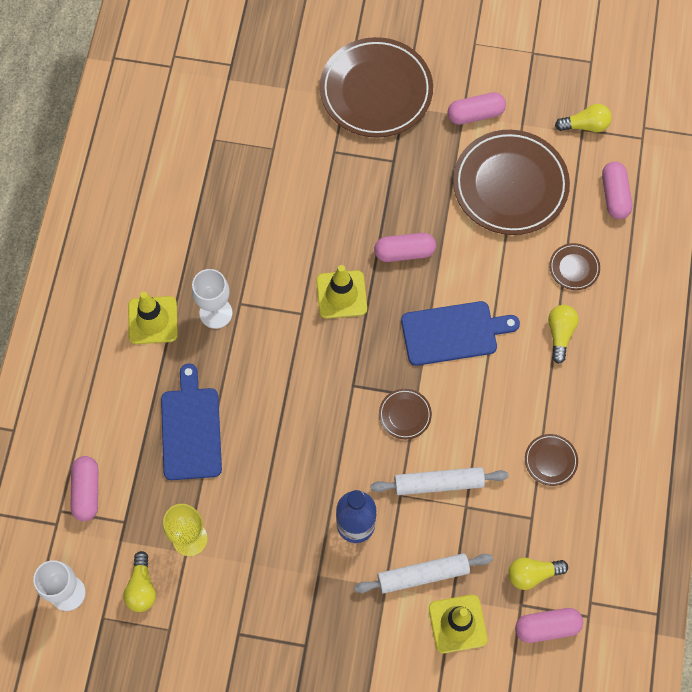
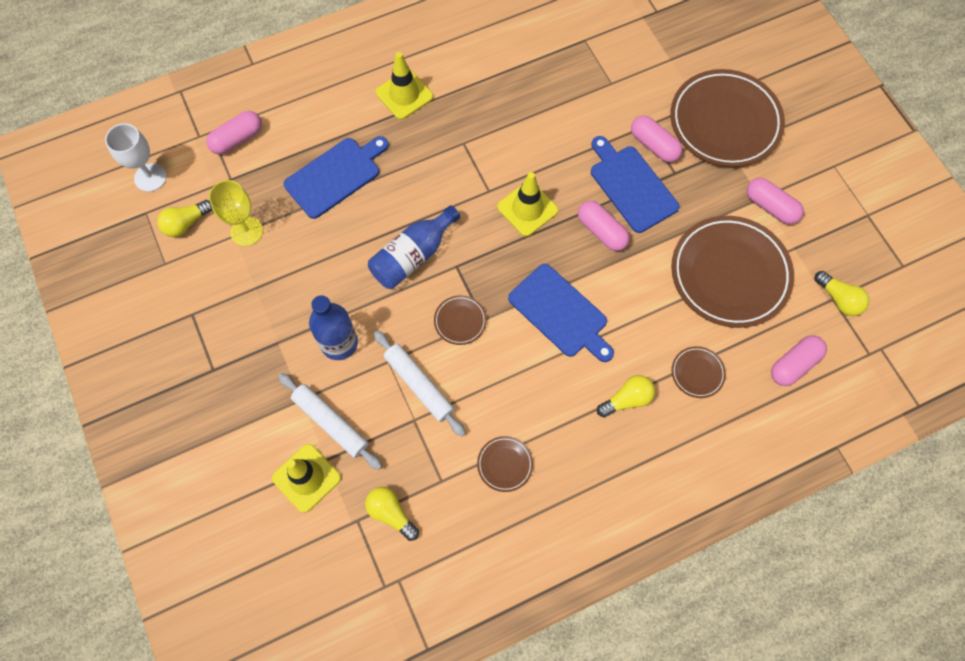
camera: 55 degrees right, 0 degrees up
white goblet [192,269,233,329] -> none
pink capsule [515,608,583,643] -> pink capsule moved to [631,116,683,163]
none -> blue bottle [368,205,460,289]
none -> blue cutting board [591,136,679,233]

